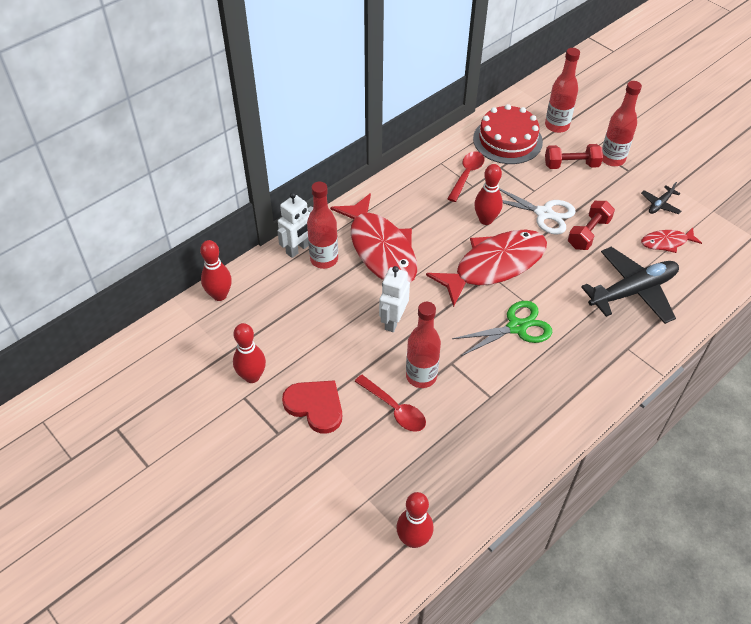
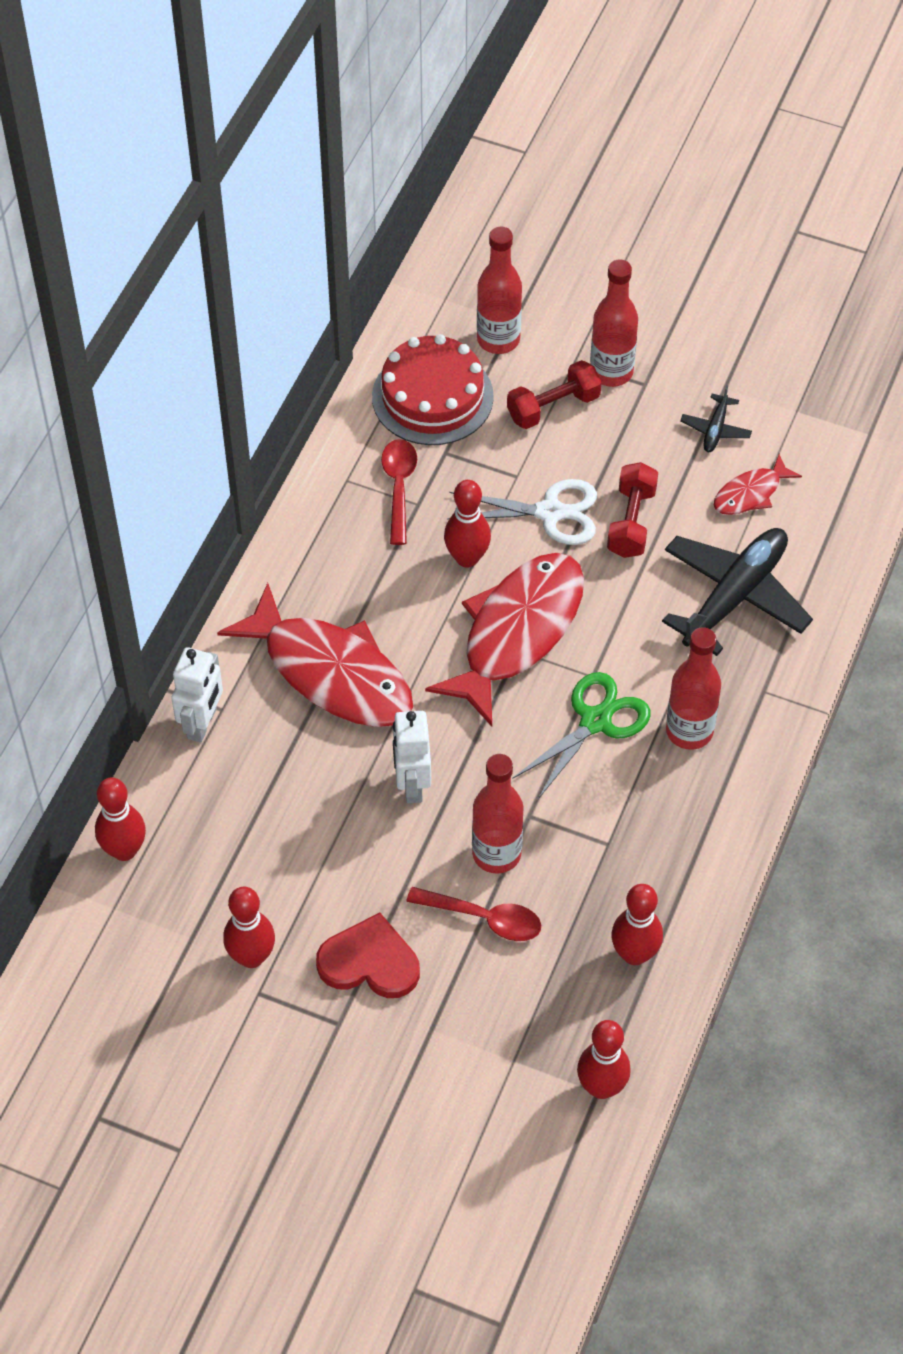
camera: 25 degrees left, 5 degrees up
red bottle [307,182,338,269] -> red bottle moved to [666,627,721,750]
none -> red bowling pin [611,884,663,965]

